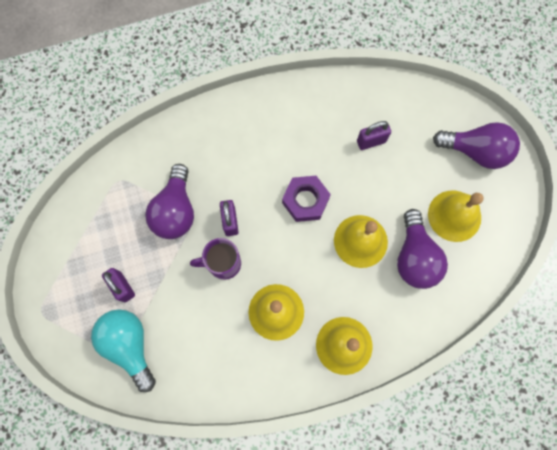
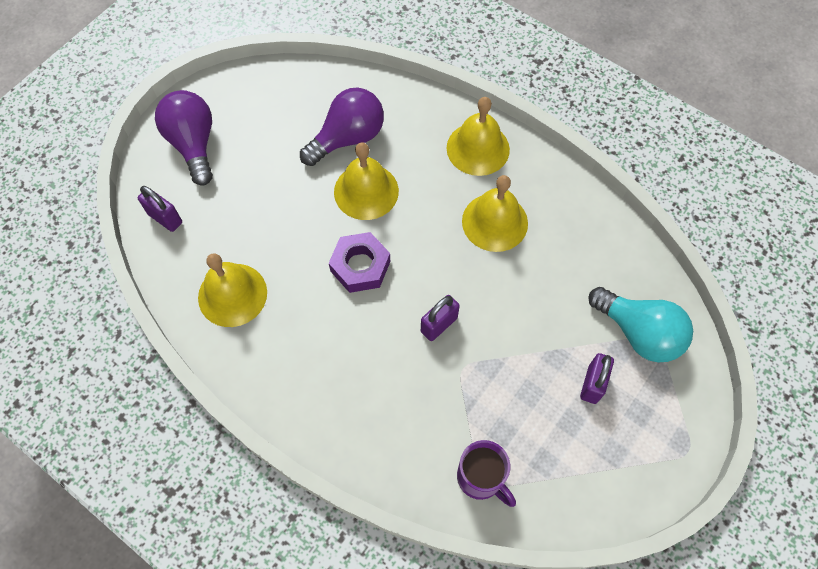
camera: 125 degrees left, 10 degrees down
turquoise light bulb [91,309,156,392] -> turquoise light bulb turned 75 degrees counterclockwise [588,287,693,362]
purple light bulb [145,164,194,239] -> none
purple mug [190,238,241,280] -> purple mug moved to [457,440,516,507]
purple padlock [357,121,391,150] -> purple padlock moved to [138,186,182,232]
yellow bell [428,190,484,242] -> yellow bell moved to [198,253,267,327]

